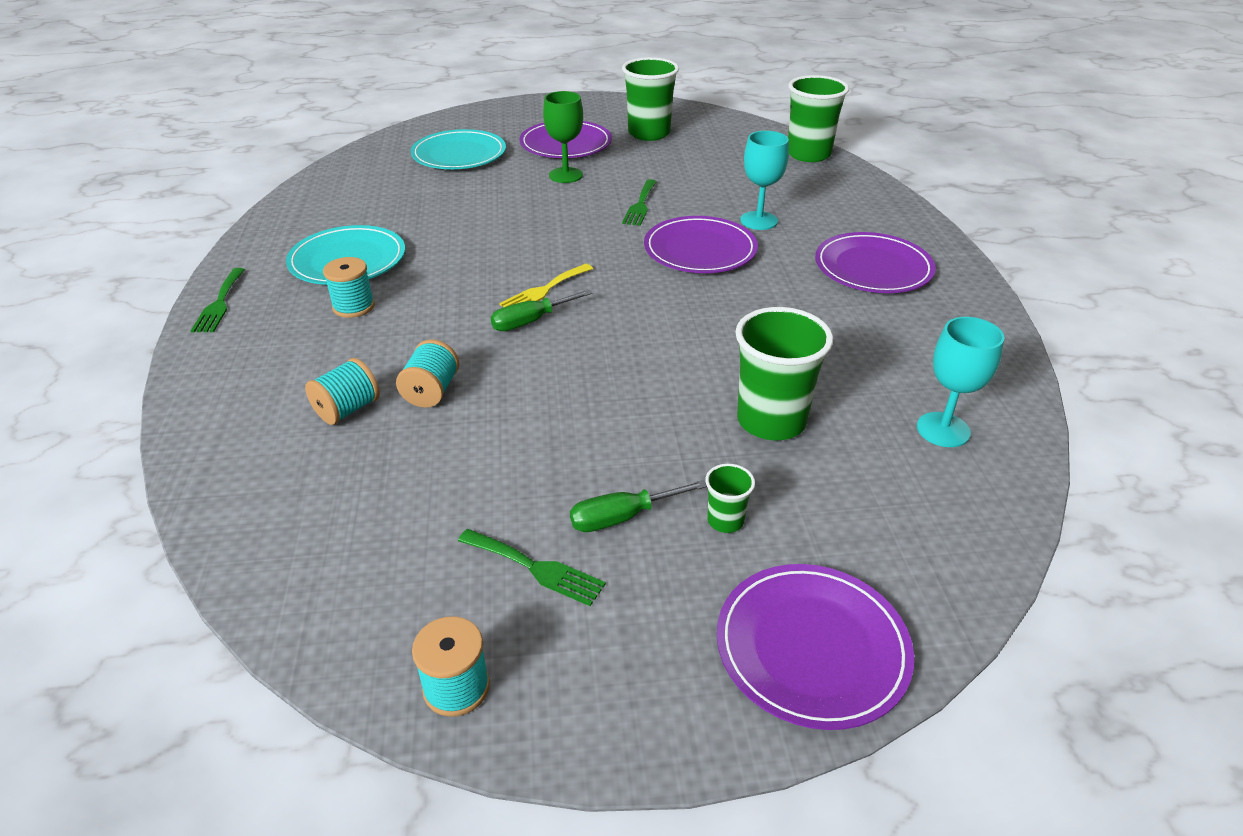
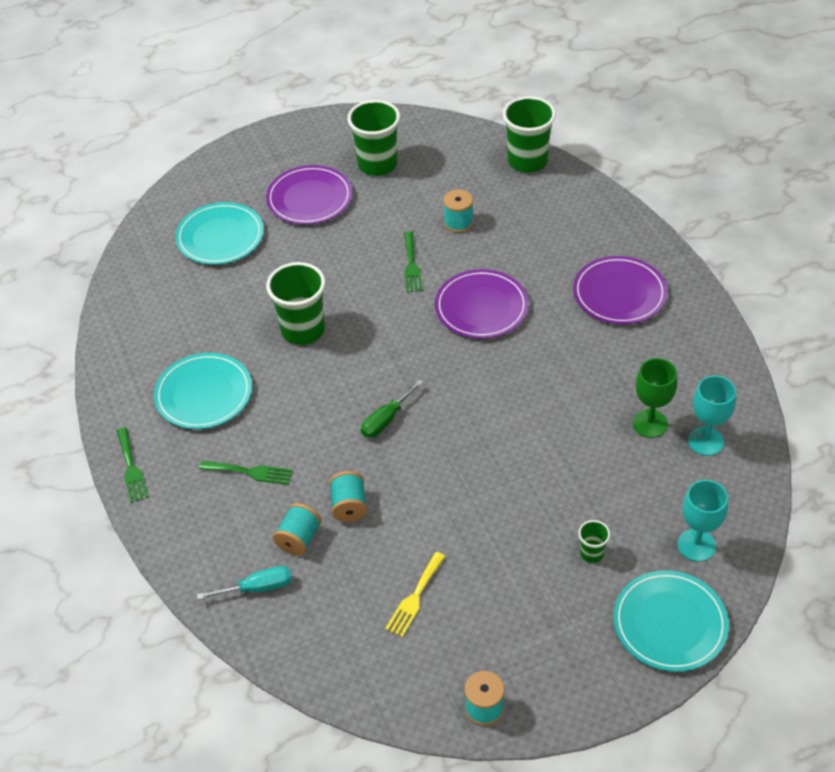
camera: 15 degrees left, 10 degrees up
turquoise spool [323,257,375,318] -> turquoise spool moved to [443,189,473,233]
green fork [458,529,606,606] -> green fork moved to [199,461,293,485]
yellow fork [499,263,593,307] -> yellow fork moved to [385,552,446,637]
green goblet [543,91,583,183] -> green goblet moved to [633,358,677,438]
green screwdriver [570,480,707,532] -> none
purple plate [717,564,914,730] -> turquoise plate [613,570,729,672]
green cup [735,307,833,440] -> green cup moved to [266,262,325,345]
turquoise goblet [740,131,789,230] -> turquoise goblet moved to [677,480,728,562]
none -> turquoise screwdriver [197,566,292,600]

